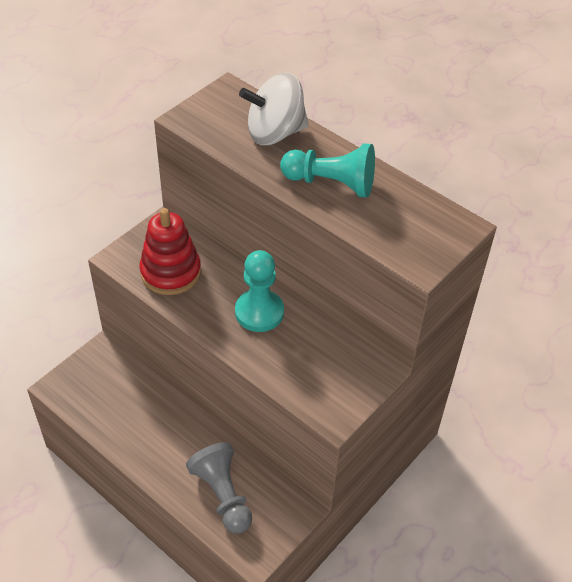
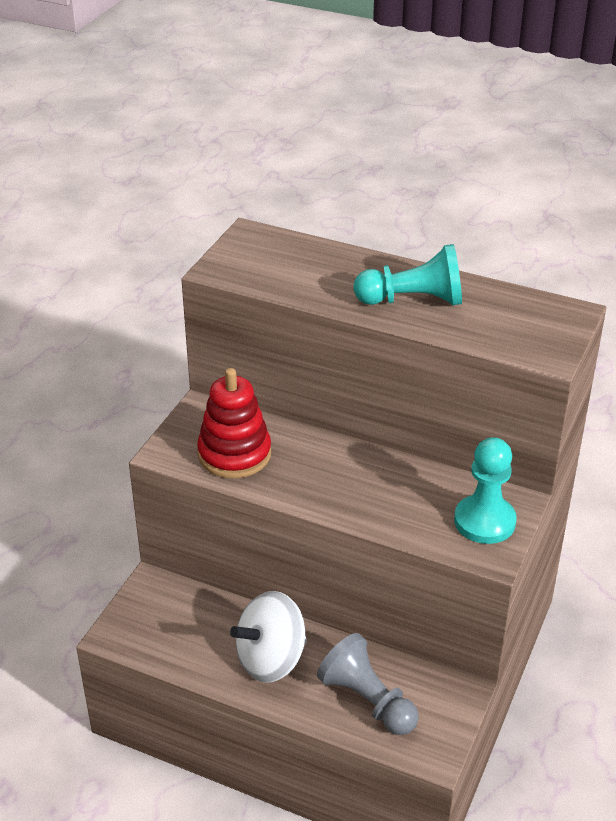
camera: 15 degrees left, 10 degrees down
turquoise pawn [235,250,284,332] -> turquoise pawn moved to [454,437,517,544]
white spinning top [239,73,309,145] -> white spinning top moved to [230,591,307,683]

